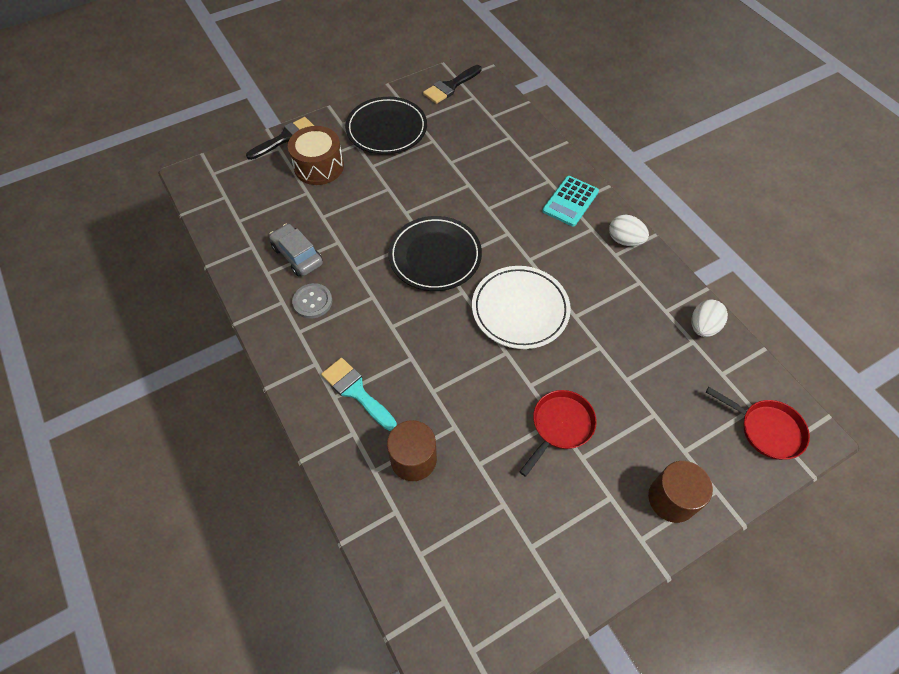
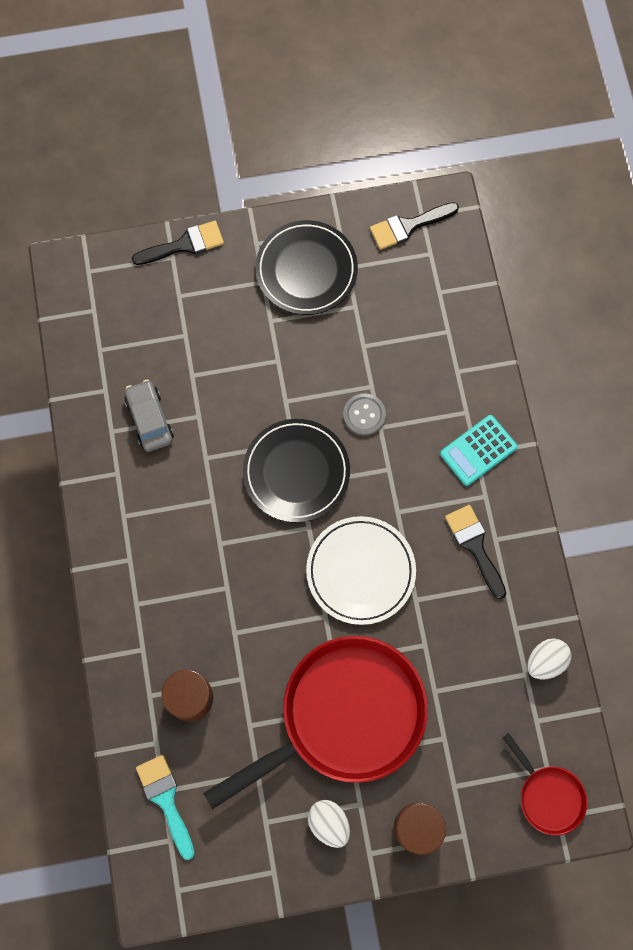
camera: 20 degrees right, 15 degrees up
brown drum [288,126,344,185] -> none
grey button [292,283,332,319] -> grey button moved to [343,394,386,435]
turquoise brush [321,358,397,431] -> turquoise brush moved to [136,755,195,860]
red pan [519,390,597,477] -> red pan [203,636,428,809], size x2.19
white egg [609,215,649,246] -> white egg moved to [308,800,350,848]
none -> black brush [445,505,506,599]

